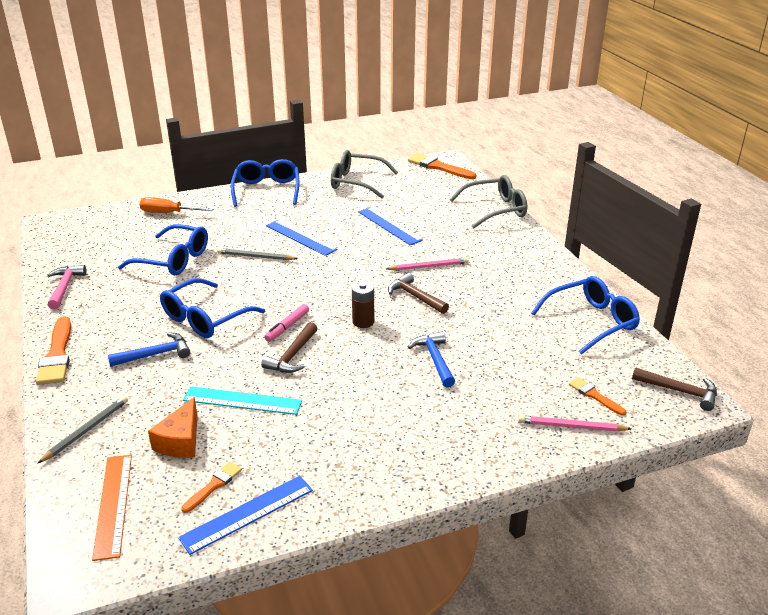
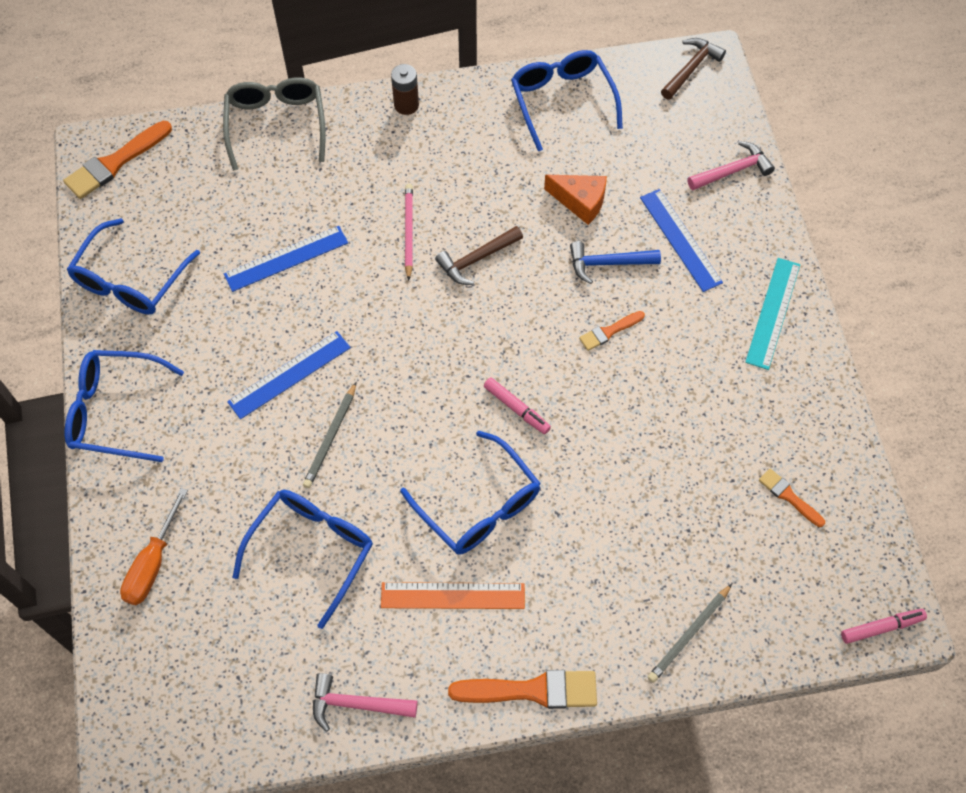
camera: 80 degrees left, 30 degrees up
grey pencil [37,396,128,464] -> grey pencil turned 90 degrees counterclockwise [648,584,732,683]
orange ruler [92,455,132,561] -> orange ruler moved to [381,582,525,609]
blue hammer [108,332,190,367] -> none
orange cheese [148,397,198,458] -> orange cheese moved to [544,175,607,225]
blue ruler [178,476,313,555] -> blue ruler moved to [640,189,723,292]
turquoise ruler [183,386,302,415] -> turquoise ruler moved to [745,258,800,370]
brown hammer [261,322,318,373] -> none
grey glasses [331,150,398,198] -> blue glasses [66,218,200,315]
brown battery [352,281,374,328] -> brown battery moved to [391,64,419,115]
pink pencil [518,415,631,432] -> pink hammer [688,141,775,190]
orange brush [569,377,626,416] -> orange brush moved to [579,311,645,351]
none -> pink marker [841,609,927,644]

